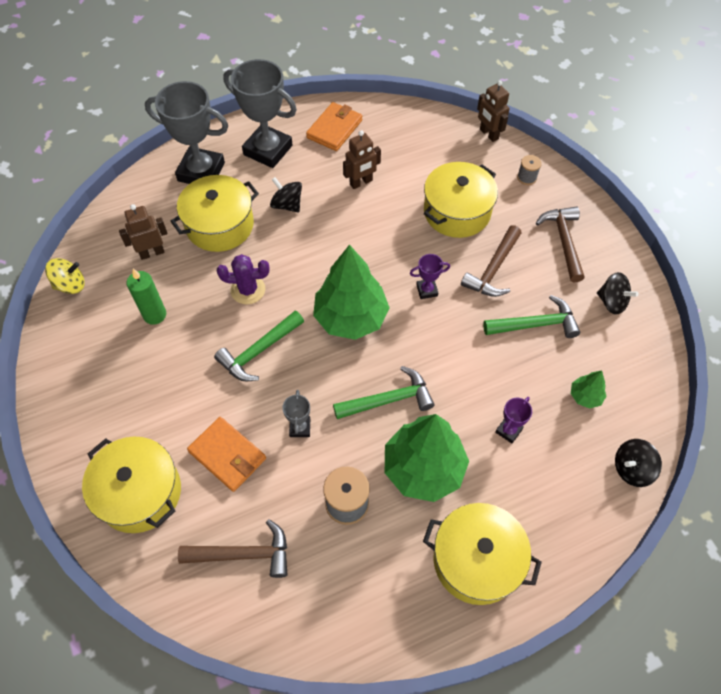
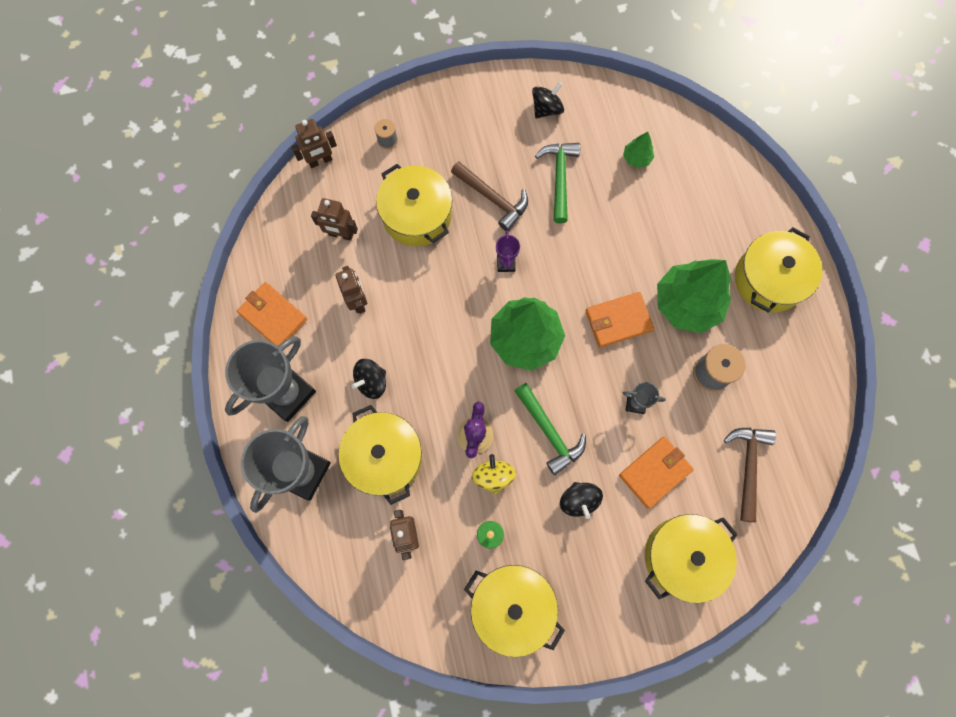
camera: 80 degrees left, 15 degrees up
yellow spinning top [45,258,85,294] -> yellow spinning top moved to [472,454,516,495]
green hammer [333,366,435,419] -> orange wallet [586,292,654,347]
purple trophy [495,397,532,444] -> none
brown hammer [536,206,585,282] -> none
black spinning top [615,439,662,487] -> black spinning top moved to [560,482,603,519]
none -> brown robot [311,198,358,241]
none -> yellow pot [464,565,565,657]

